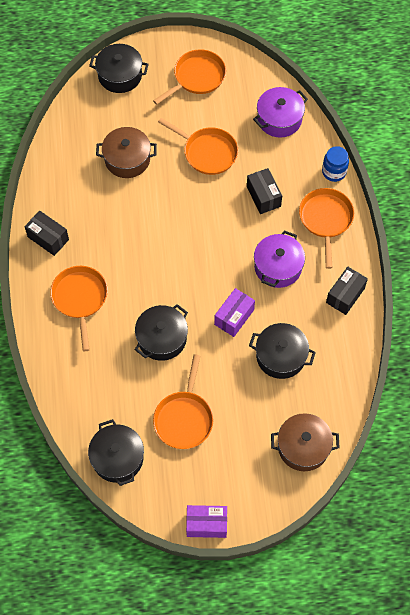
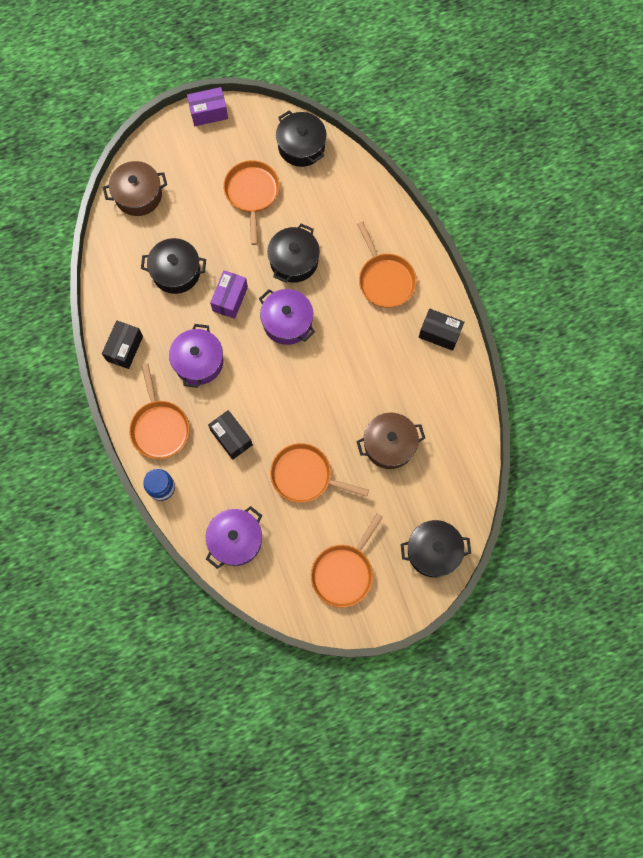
camera: 165 degrees right, 10 degrees up
none -> purple pot [259,289,315,345]

